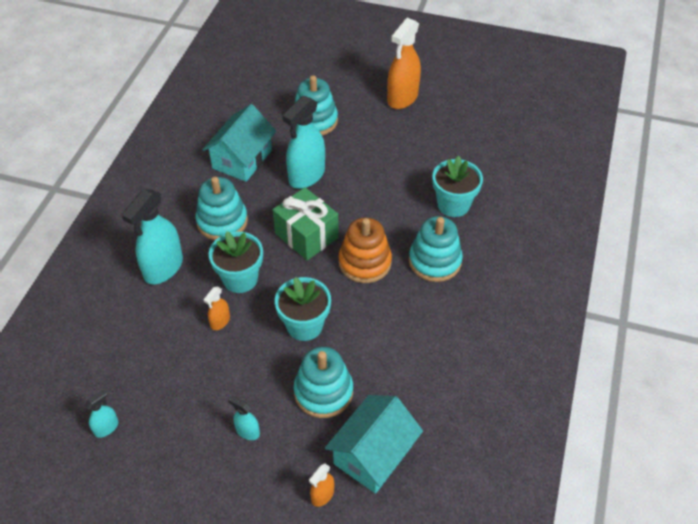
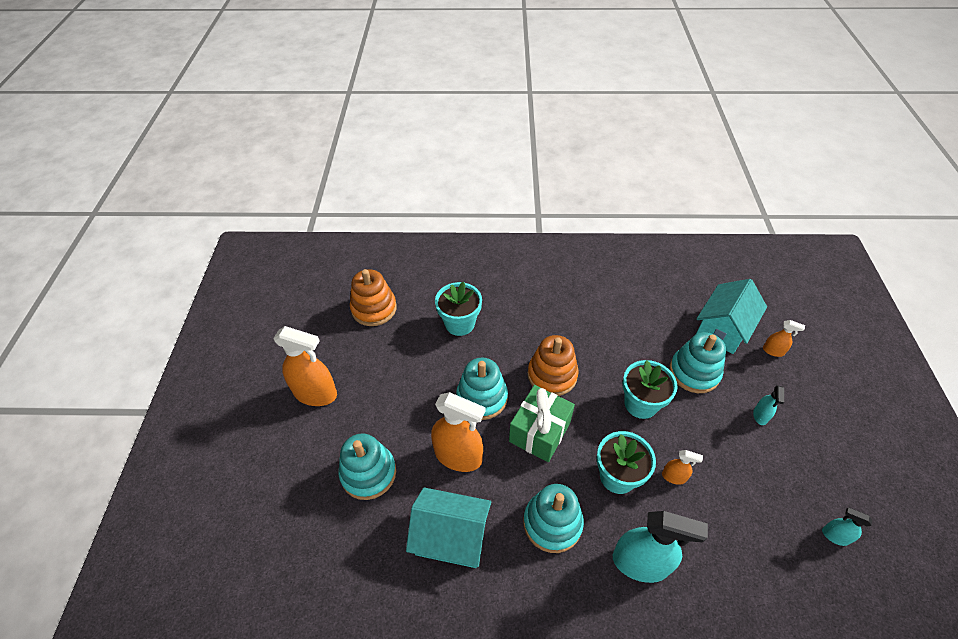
camera: 105 degrees left, 0 degrees up
turquoise spray bottle [282,96,325,189] -> orange spray bottle [431,392,485,472]
turquoise house [325,395,423,494] -> turquoise house turned 75 degrees counterclockwise [696,279,767,354]
turquoise stacking toy [409,216,463,282] -> turquoise stacking toy moved to [456,357,508,420]
none -> orange stacking toy [350,269,397,326]

